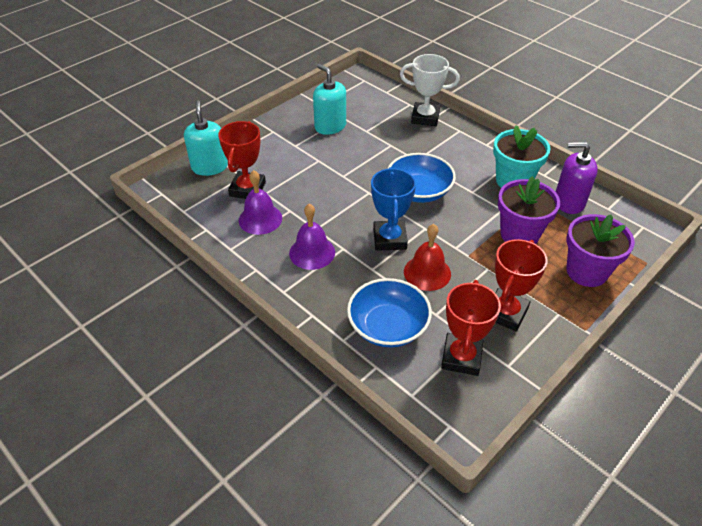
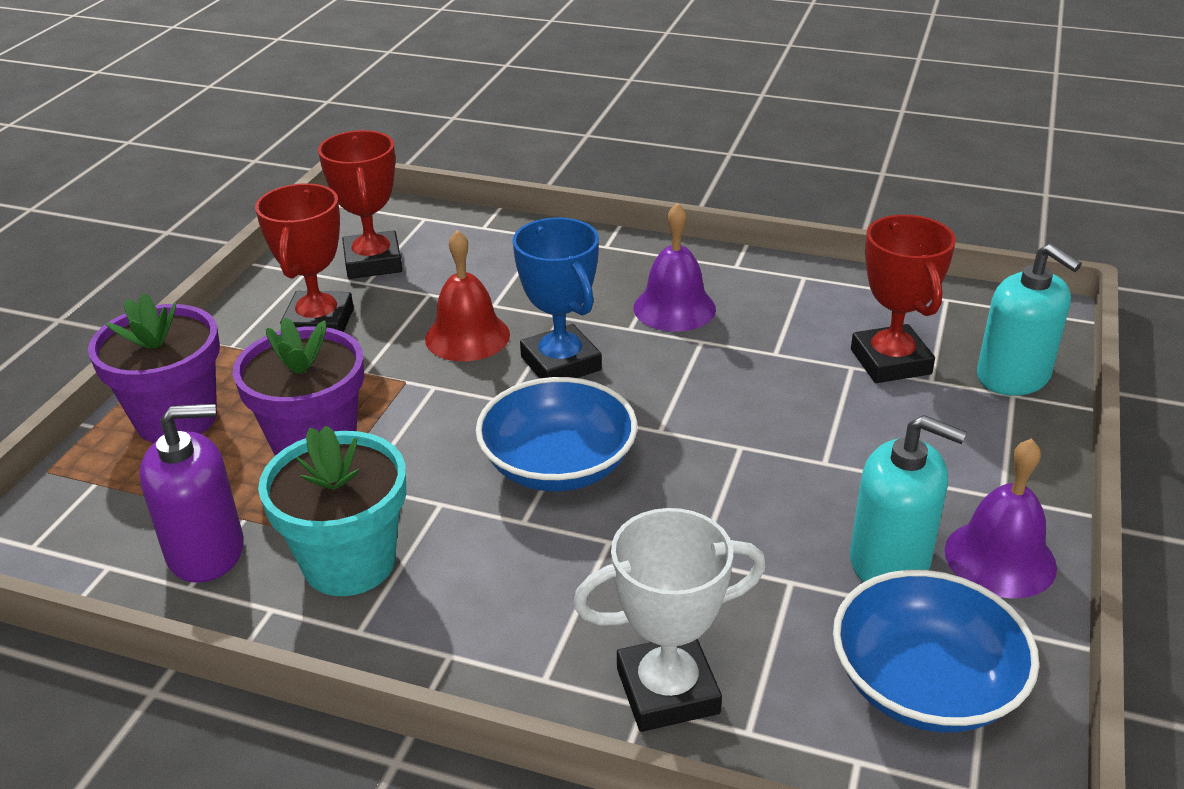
camera: 155 degrees right, 10 degrees down
purple bell [239,170,282,235] -> purple bell moved to [945,438,1057,599]
blue bowl [347,278,432,347] -> blue bowl moved to [833,570,1039,732]

